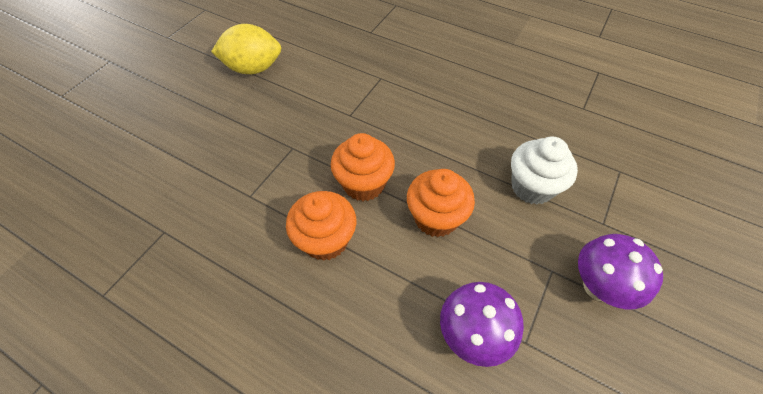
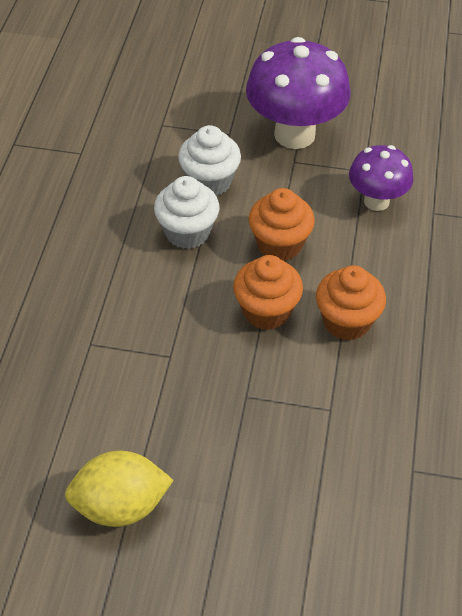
camera: 110 degrees left, 5 degrees down
yellow lemon [211,24,281,74] -> yellow lemon turned 75 degrees counterclockwise [65,451,174,527]
purple mushroom [578,234,663,310] -> purple mushroom [246,37,350,149], size x1.69
none -> white cupcake [154,176,219,249]

